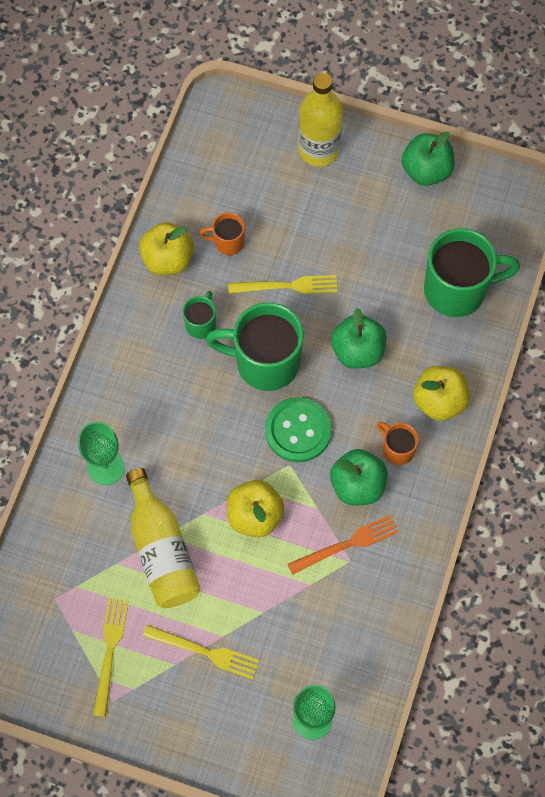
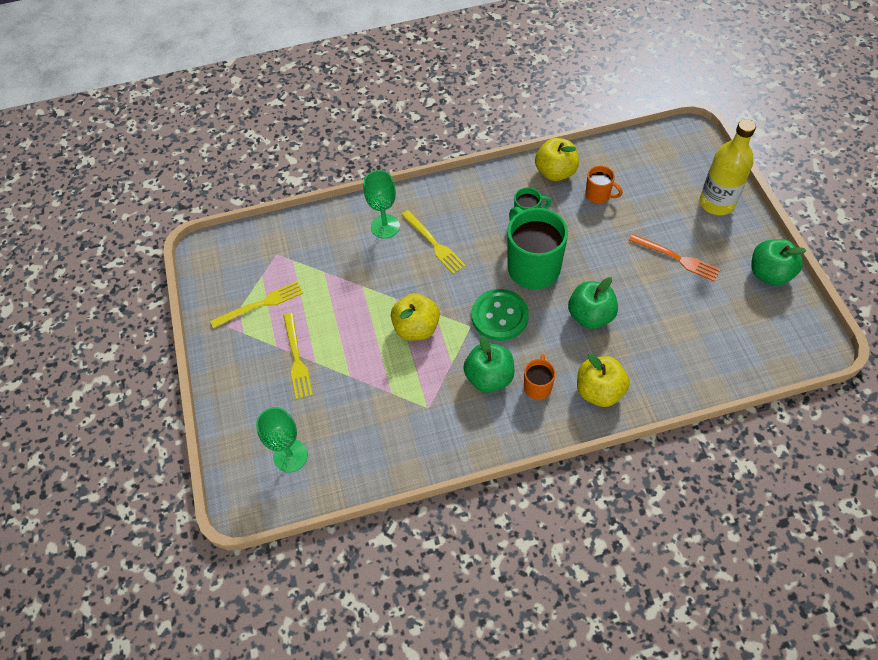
camera: 60 degrees right, 10 degrees down
yellow bottle [126,468,201,608] -> none
orange mug [199,212,245,255] -> orange mug turned 150 degrees clockwise [585,166,623,204]
yellow fork [228,275,337,294] -> yellow fork moved to [402,210,466,274]
orange fork [288,515,399,575] -> orange fork moved to [629,234,721,281]
green mug [424,228,520,317] -> none

